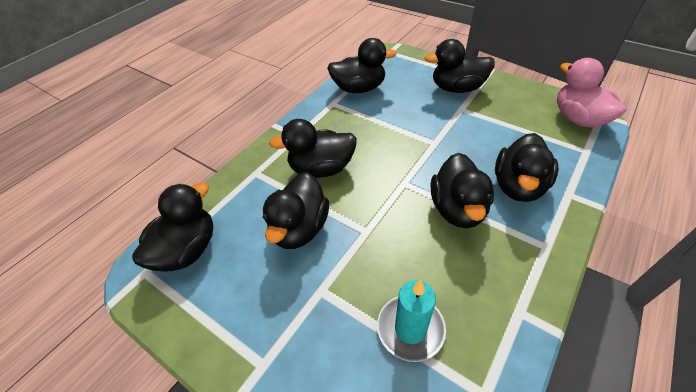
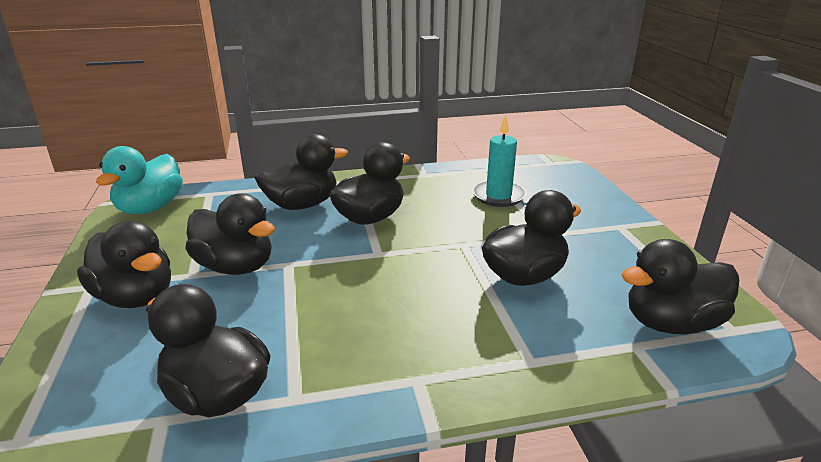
camera: 140 degrees left, 20 degrees down
black duck [269,119,357,178] -> black duck moved to [185,193,275,275]
pink duck [557,58,627,127] -> turquoise duck [96,146,183,214]

